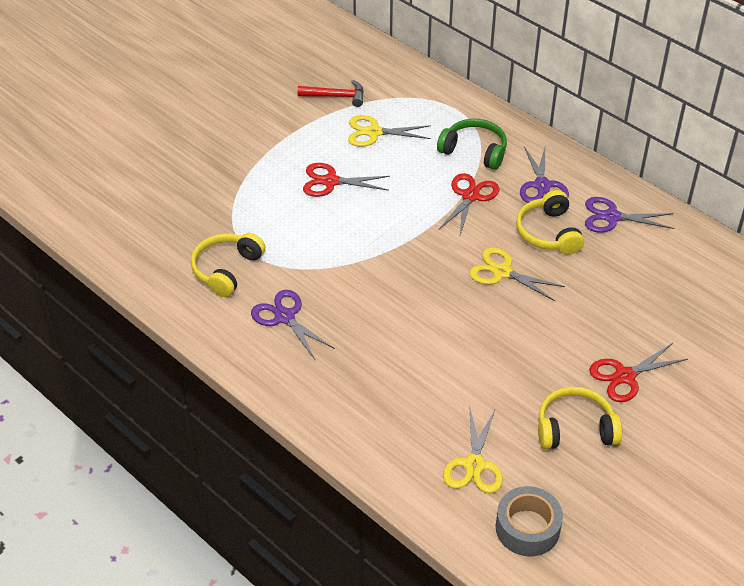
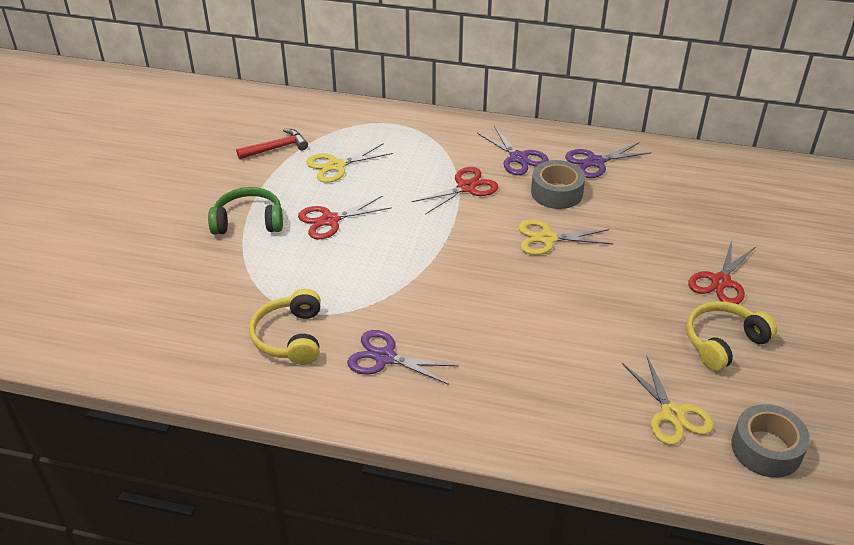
camera: 30 degrees left, 5 degrees down
green headphones [437,119,507,170] -> green headphones moved to [208,187,283,235]
red scissors [438,173,500,235] -> red scissors turned 60 degrees clockwise [412,167,498,215]
yellow headphones [516,190,584,254] -> grey tape [531,160,585,209]

